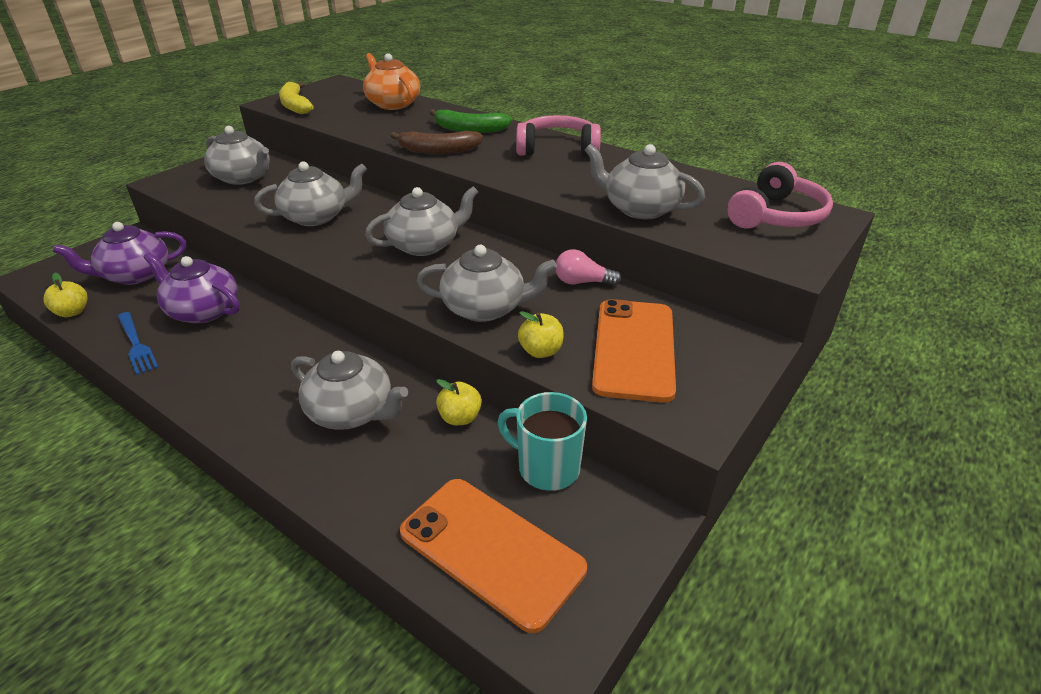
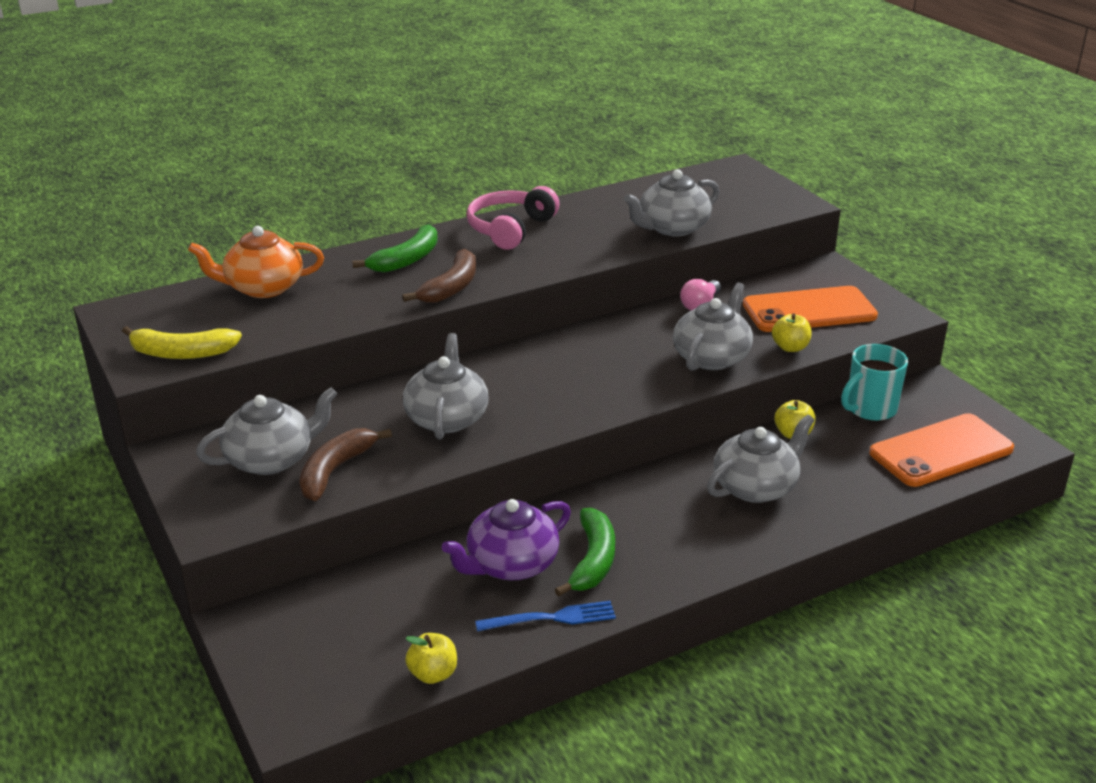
camera: 65 degrees left, 5 degrees down
purple teapot [53,222,186,285] -> none
grey teapot [365,186,478,256] -> none
orange phone [592,299,676,403] -> orange phone turned 45 degrees counterclockwise [743,286,878,332]
pink headphones [727,162,833,229] -> none
none -> brown banana [299,428,392,501]
none -> green banana [555,508,615,596]

